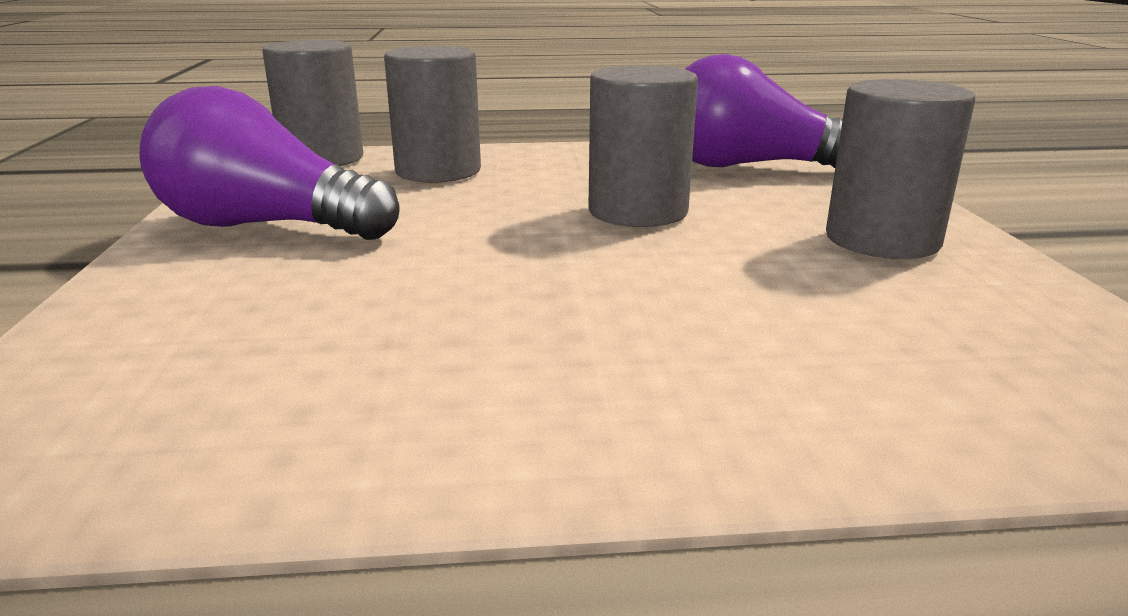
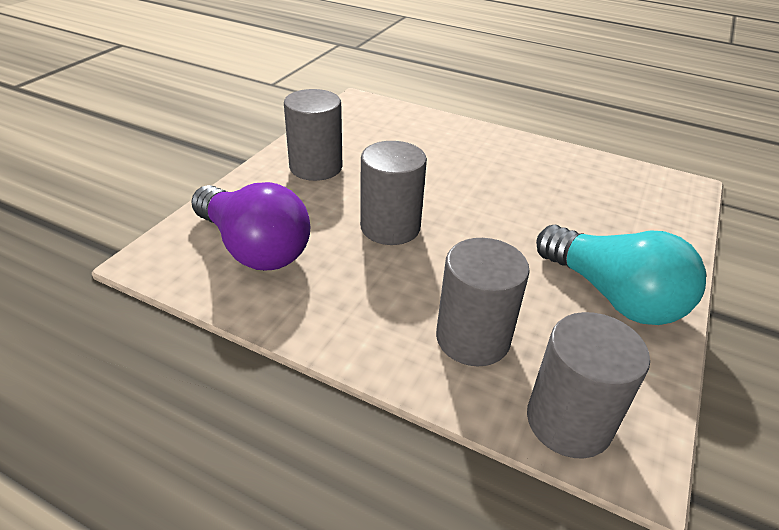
camera: 150 degrees left, 15 degrees up
purple light bulb [139,86,400,240] -> turquoise light bulb [536,225,706,325]

